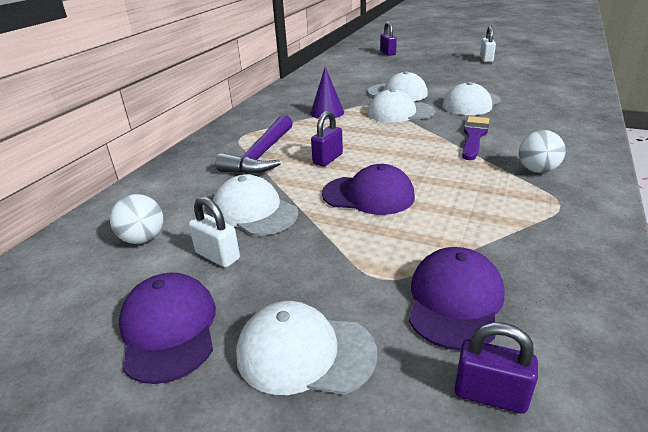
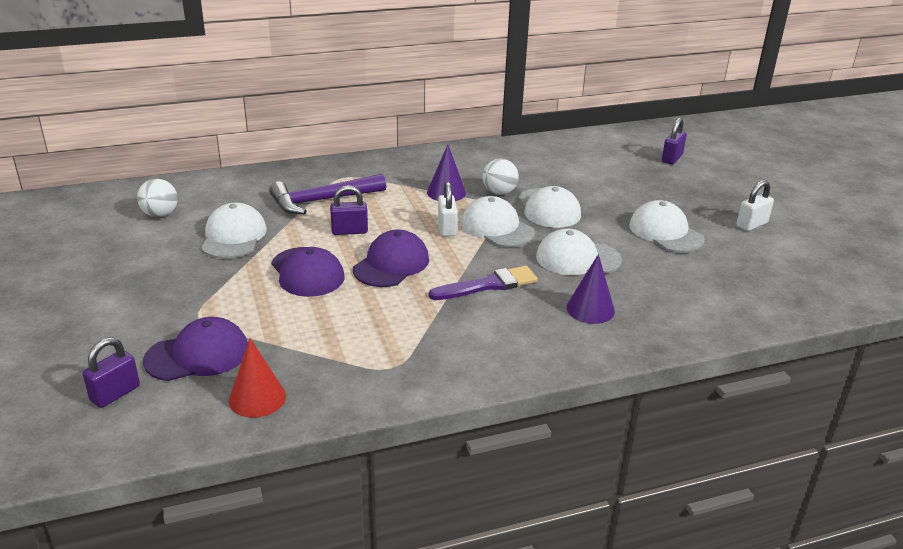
camera: 45 degrees right, 0 degrees up
purple cap [119,273,216,384] -> purple cap moved to [353,229,429,287]
white padlock [189,197,240,268] -> white padlock moved to [438,182,457,236]
white cap [236,301,378,395] -> white cap moved to [629,200,705,253]
purple padlock [455,322,538,414] -> purple padlock turned 60 degrees clockwise [83,337,140,408]
white ball [519,130,566,173] -> white ball moved to [483,159,519,195]
none -> red cone [229,338,286,418]
none -> purple cone [566,254,615,324]

